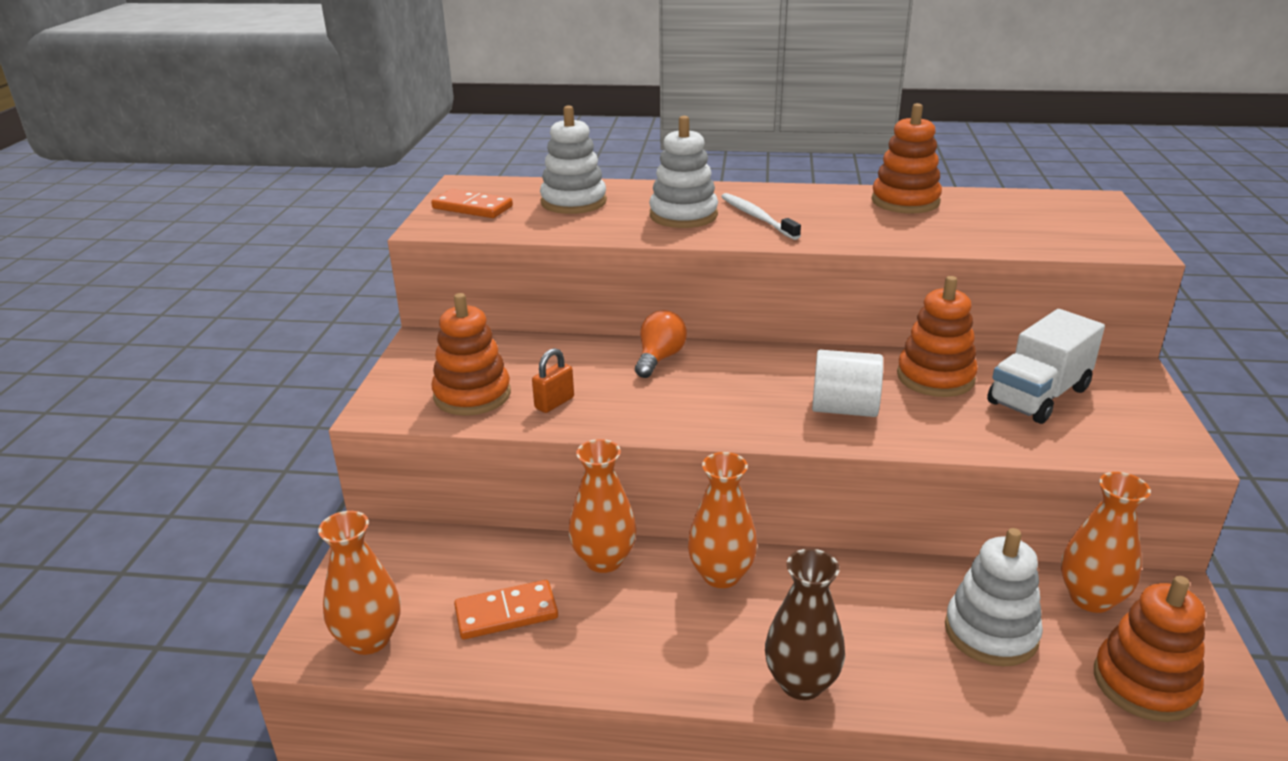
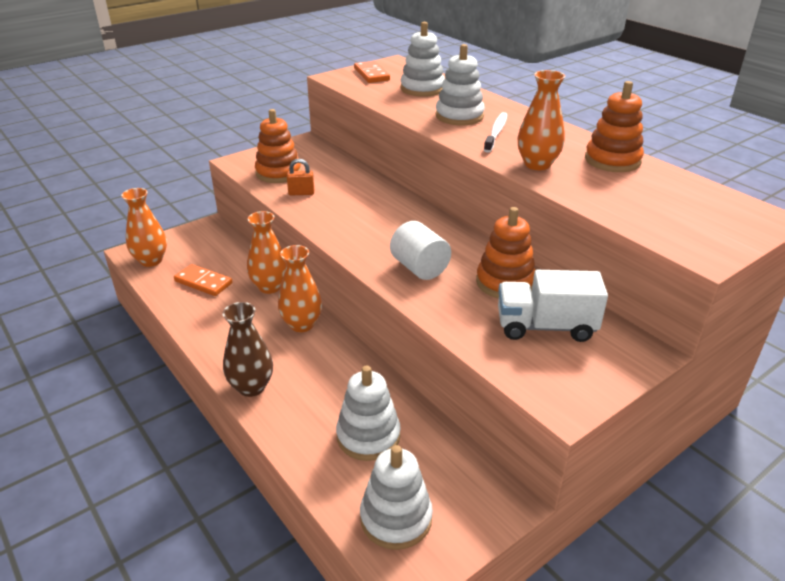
camera: 45 degrees right, 5 degrees up
orange light bulb [635,310,687,378] -> none
orange vase [1061,472,1151,613] -> orange vase moved to [518,70,565,170]
orange stacking toy [1094,576,1205,722] -> white stacking toy [360,445,433,550]

